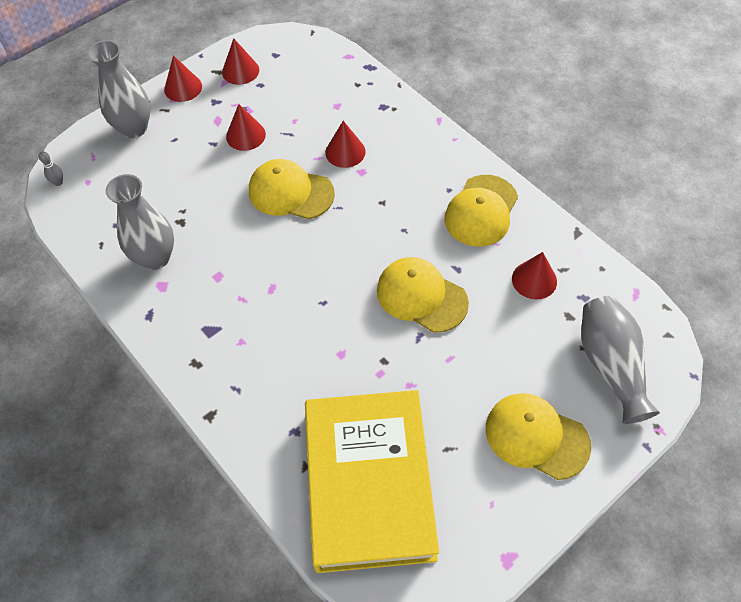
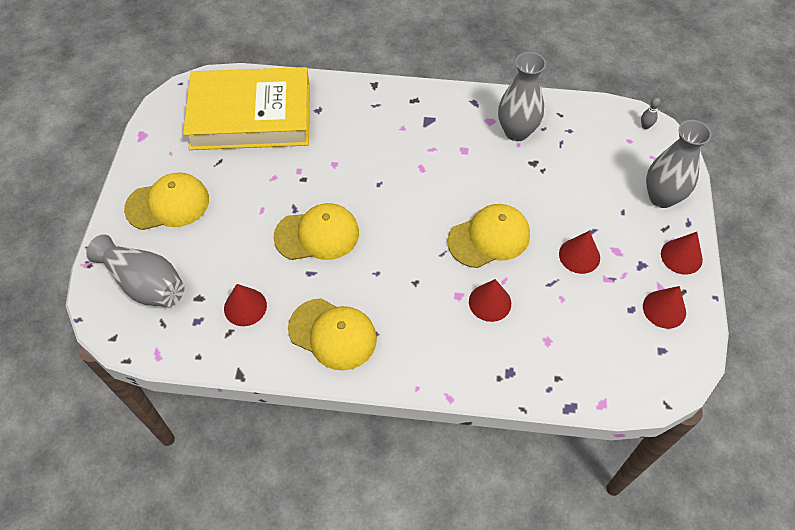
camera: 135 degrees right, 0 degrees up
yellow book [305,390,439,573] -> yellow book turned 45 degrees counterclockwise [183,67,310,150]
yellow cap [445,175,518,247] -> yellow cap turned 135 degrees clockwise [288,298,377,371]

